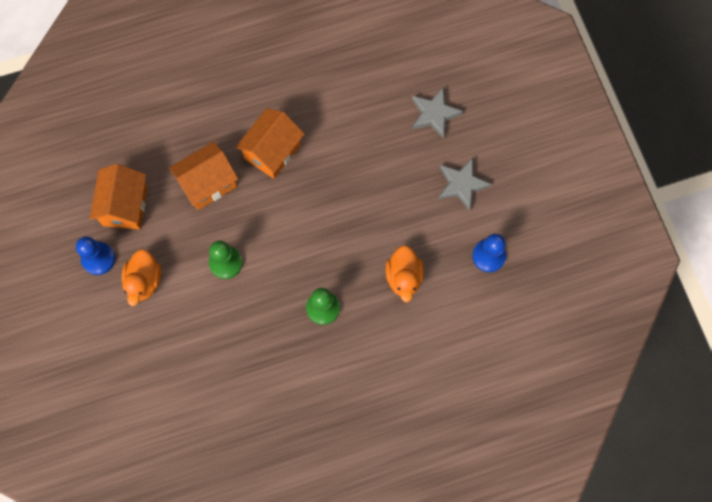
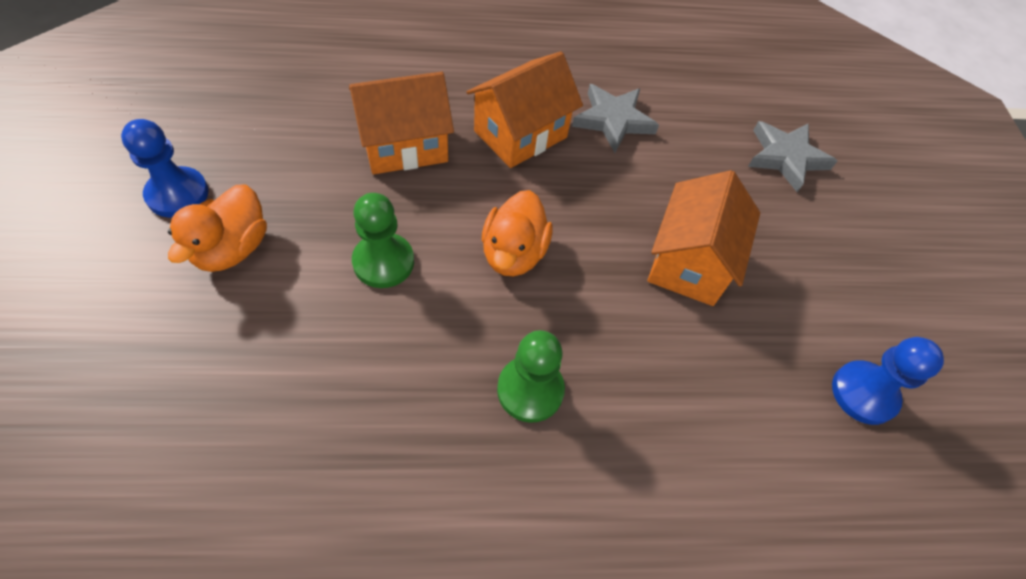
camera: 10 degrees right, 15 degrees down
orange house [90,164,147,229] -> orange house moved to [648,170,760,306]
orange duck [386,245,424,302] -> orange duck moved to [482,190,553,277]
grey star [438,158,491,211] -> grey star moved to [572,84,659,153]

